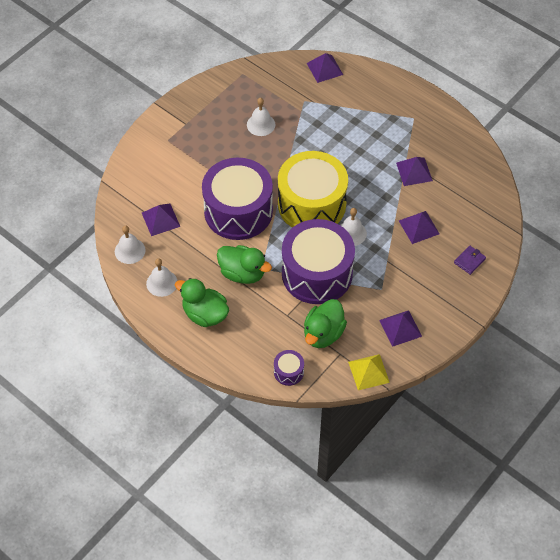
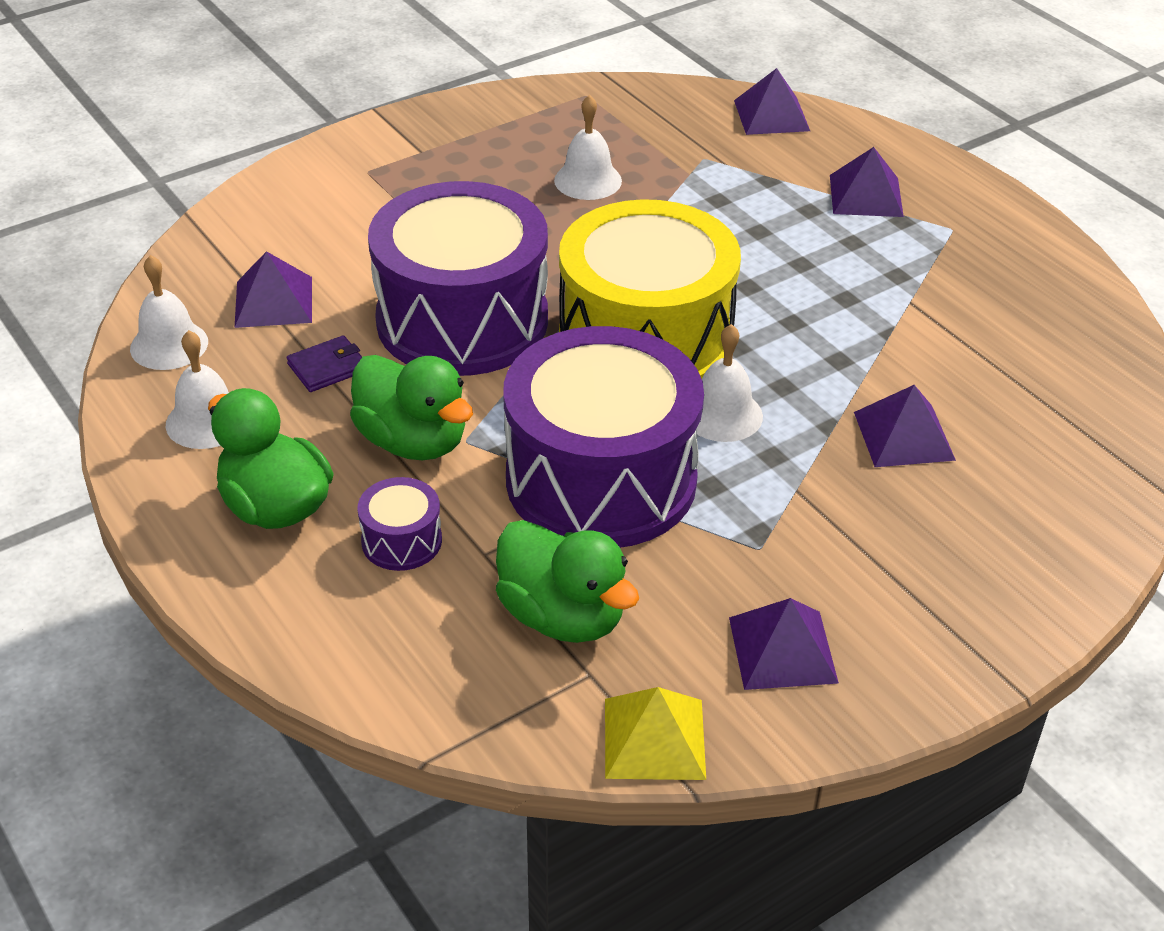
camera: 15 degrees right, 15 degrees down
purple drum [274,350,304,386] -> purple drum moved to [358,477,442,571]
green duck [304,299,347,348] -> green duck turned 90 degrees counterclockwise [496,520,639,643]
purple pyramid [396,157,433,186] -> purple pyramid moved to [830,147,904,217]
purple wallet [454,245,486,275] -> purple wallet moved to [287,335,362,392]

